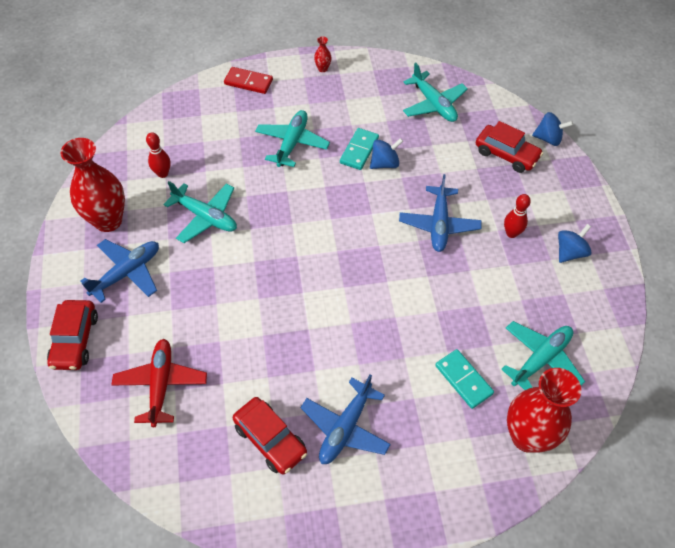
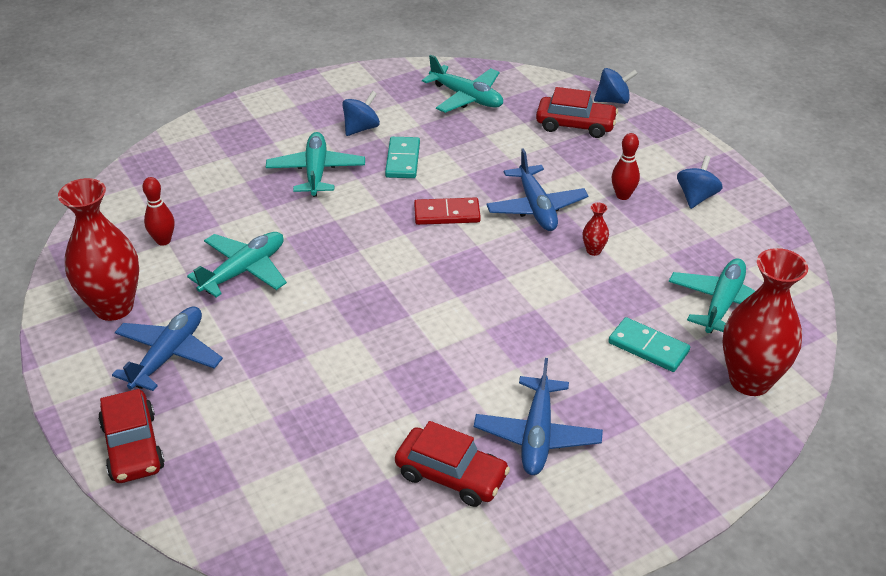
camera: 20 degrees left, 15 degrees down
red plane [111,339,207,427] -> none
turquoise plane [163,181,237,243] -> turquoise plane turned 60 degrees counterclockwise [187,232,287,297]
red domino [224,67,273,94] -> red domino moved to [414,197,481,225]
red vase [314,36,332,72] -> red vase moved to [583,203,609,256]
blue spinning top [370,138,403,169] -> blue spinning top moved to [342,91,380,136]

